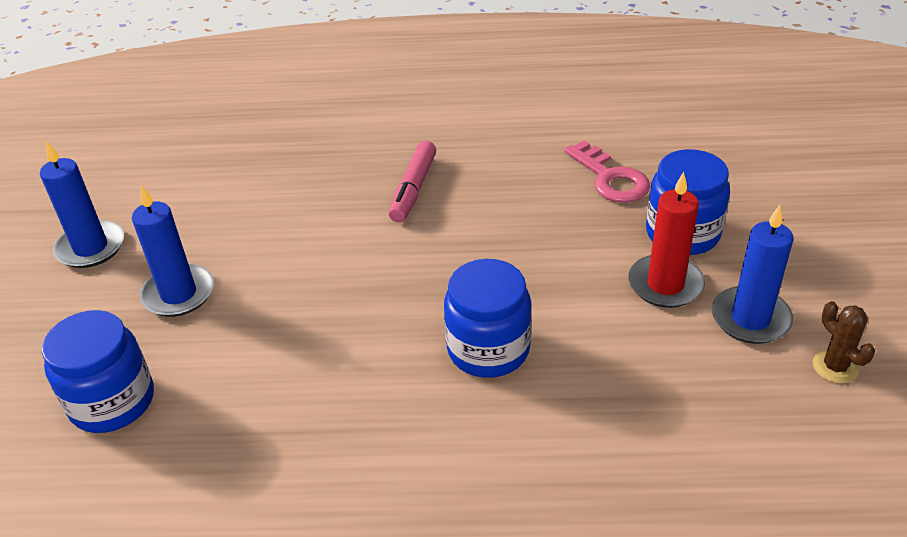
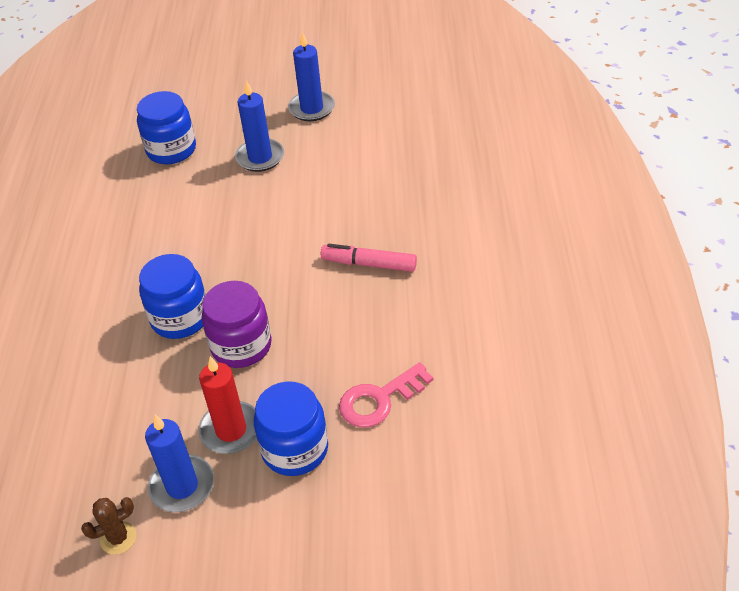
camera: 90 degrees right, 5 degrees up
none -> purple jar [202,281,272,368]

